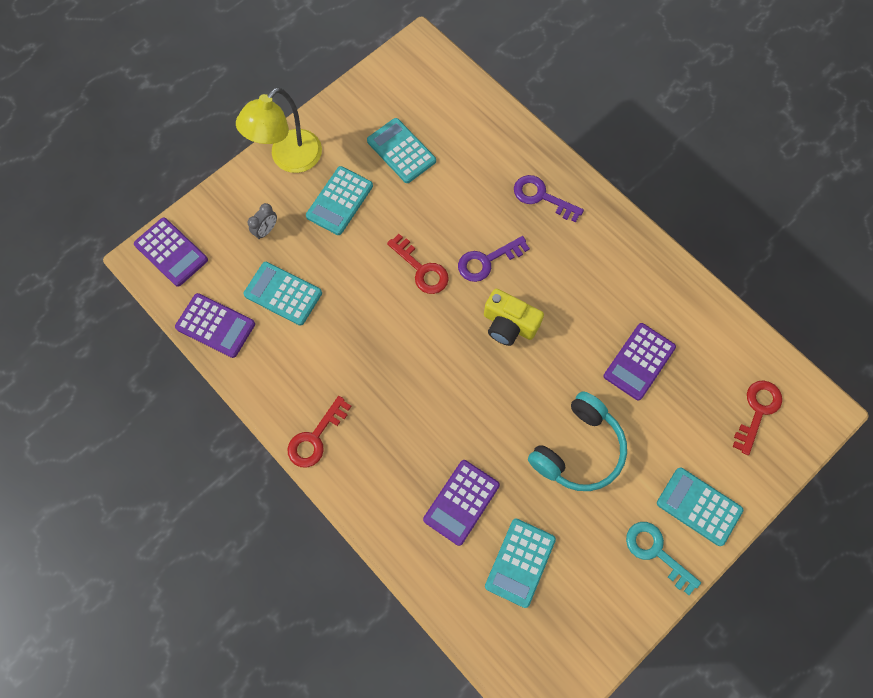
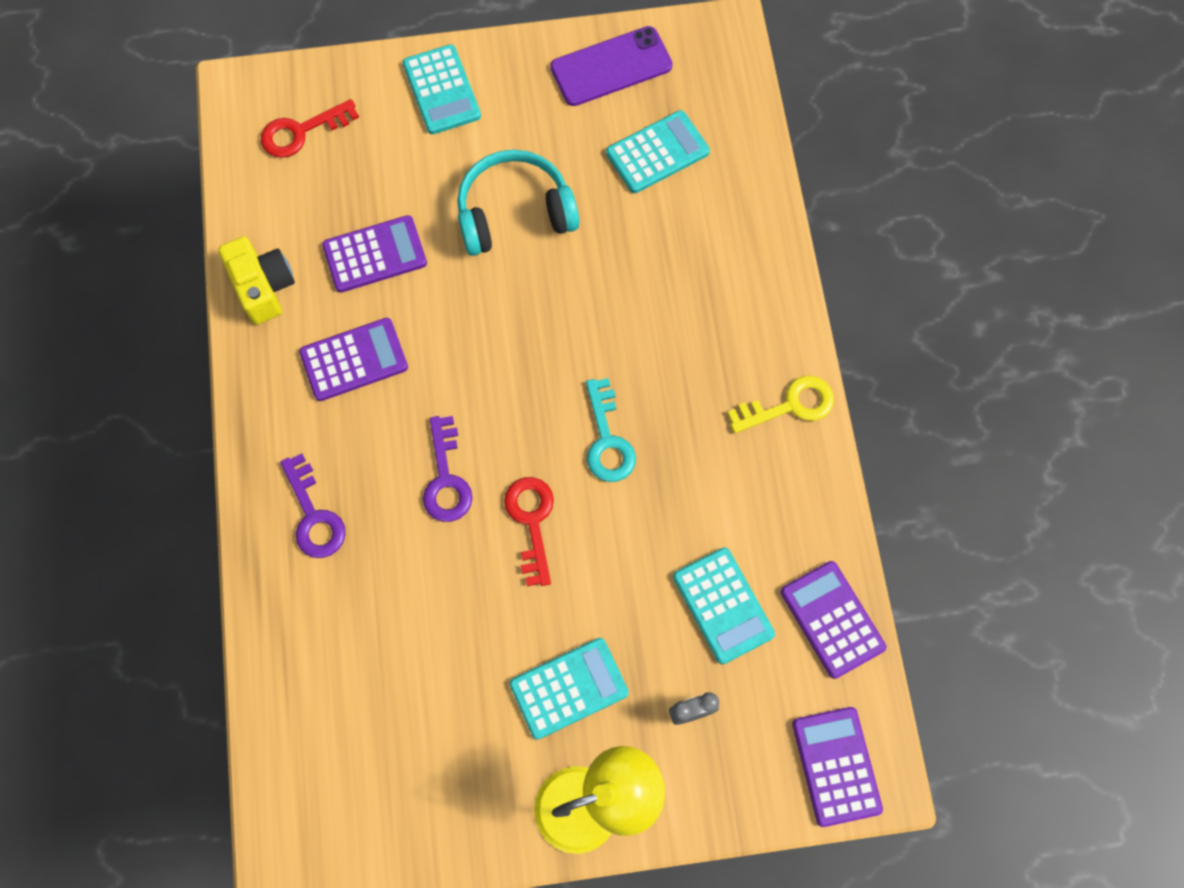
camera: 145 degrees left, 0 degrees up
red key [287,396,352,468] -> yellow key [728,376,834,433]
turquoise calculator [367,118,436,183] -> none
purple calculator [423,460,500,546] -> purple calculator moved to [299,318,408,401]
purple key [458,236,530,282] -> purple key turned 75 degrees clockwise [423,416,473,522]
yellow camera [484,289,544,346] -> yellow camera moved to [219,236,295,324]
turquoise key [626,522,701,595] -> turquoise key moved to [586,378,636,482]
none -> purple phone [550,26,673,106]

